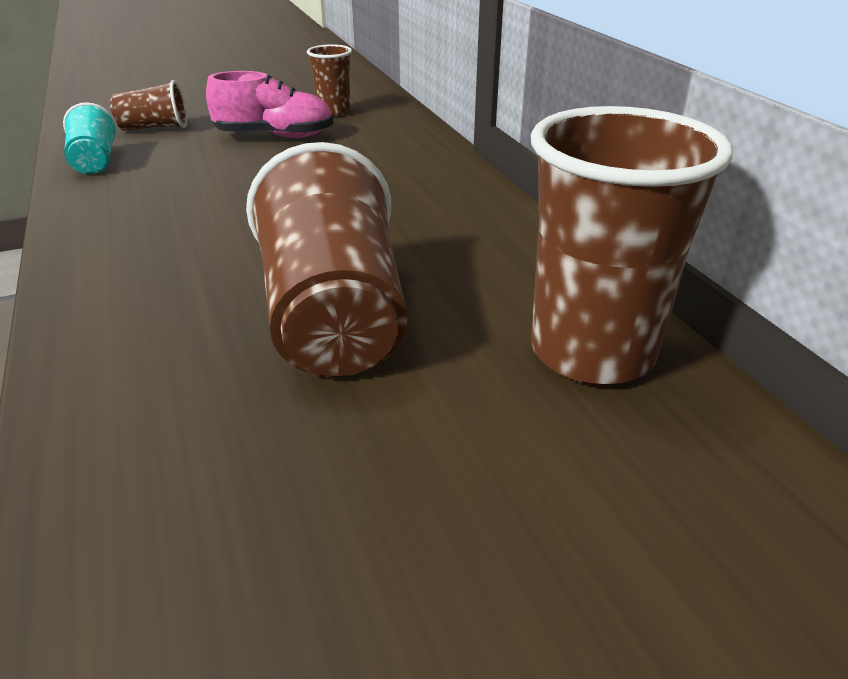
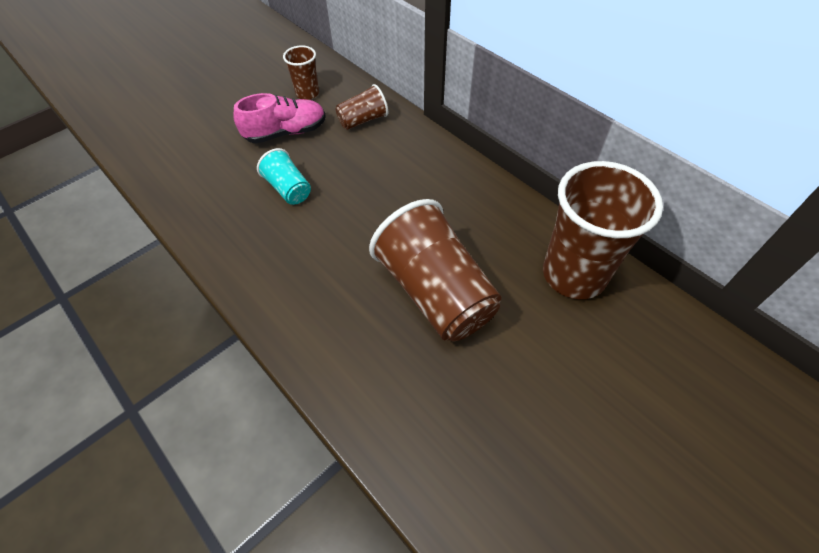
camera: 20 degrees left, 20 degrees up
turquoise cup [63,102,118,174] -> turquoise cup moved to [257,148,311,205]
brown cup [110,80,187,130] -> brown cup moved to [335,84,388,130]

